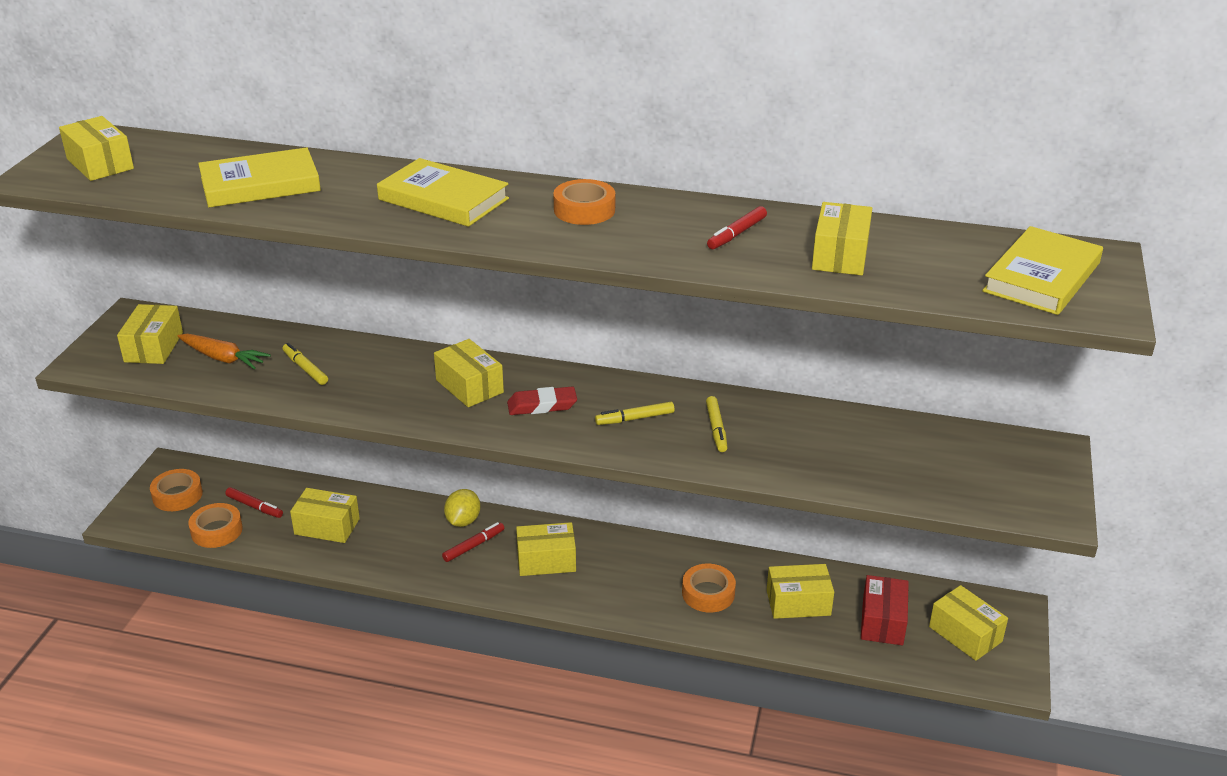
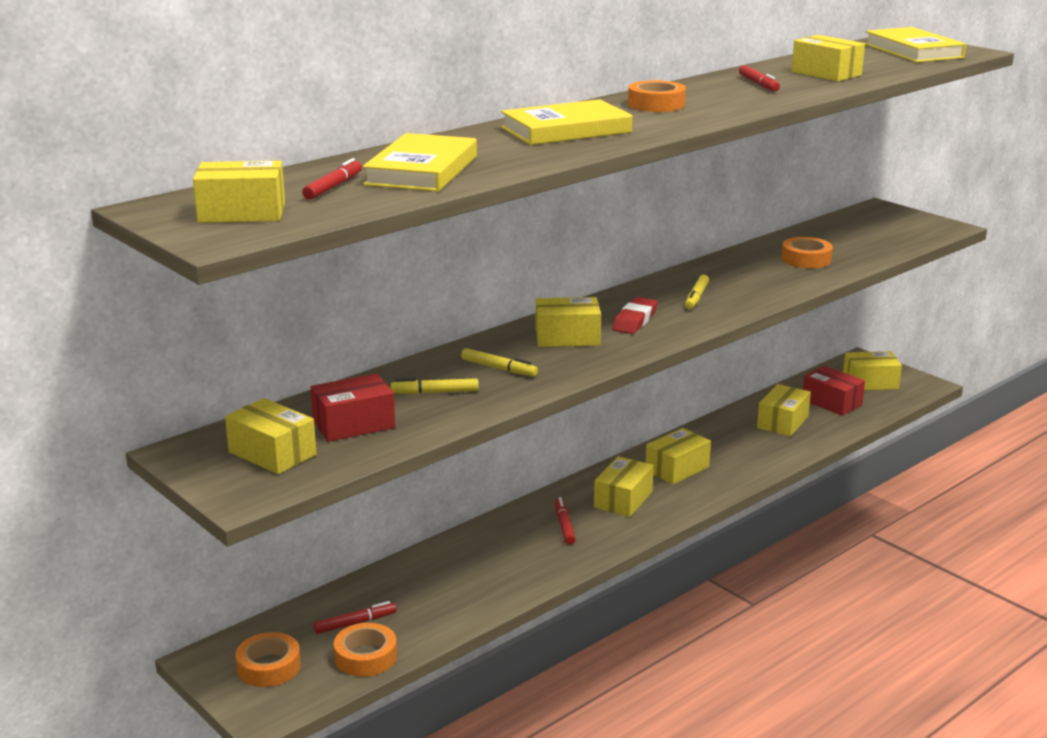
camera: 55 degrees left, 10 degrees down
orange carrot [177,334,271,369] -> red box [311,373,395,442]
yellow box [290,488,360,543] -> yellow box moved to [646,428,711,484]
yellow lemon [444,489,480,527] -> none
orange tape [682,564,736,612] -> orange tape moved to [782,237,833,268]
yellow marker [706,396,728,452] -> yellow marker moved to [461,348,538,376]
none -> red marker [302,158,362,200]

